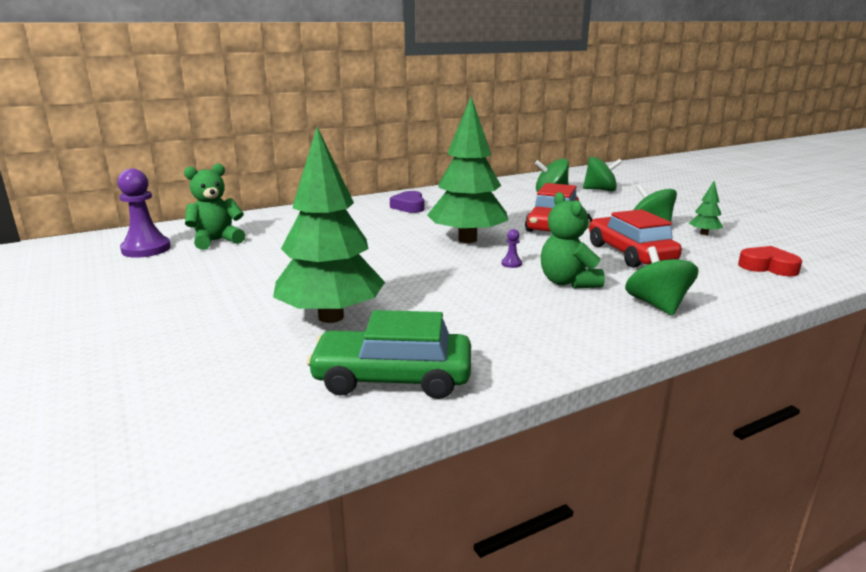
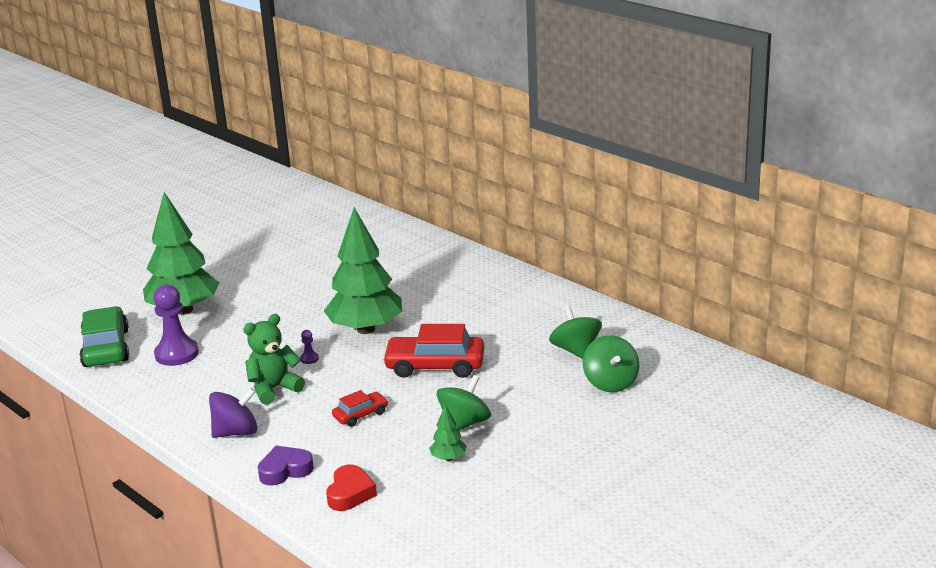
camera: 75 degrees right, 5 degrees up
purple pawn [117,169,171,258] -> purple pawn moved to [154,285,199,366]
green teddy bear [184,163,245,250] -> none
purple heart [390,191,425,213] -> purple heart moved to [258,446,314,486]
red car [589,209,682,268] -> red car [332,390,388,427], size x0.53
green spinning top [625,246,699,316] -> purple spinning top [209,388,258,438]

